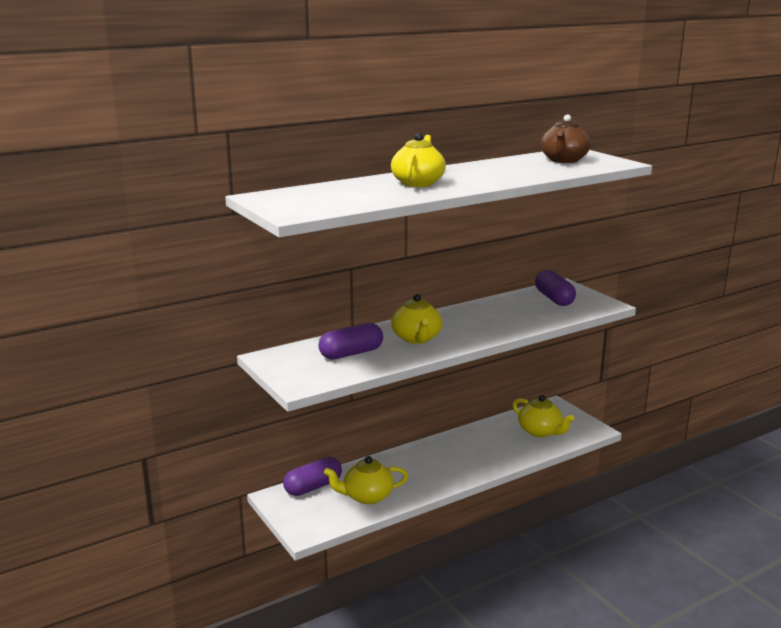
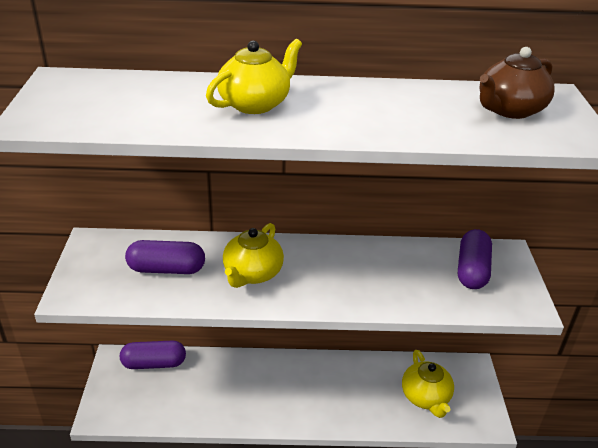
camera: 30 degrees right, 15 degrees up
yellow teapot [324,456,408,504] -> none

